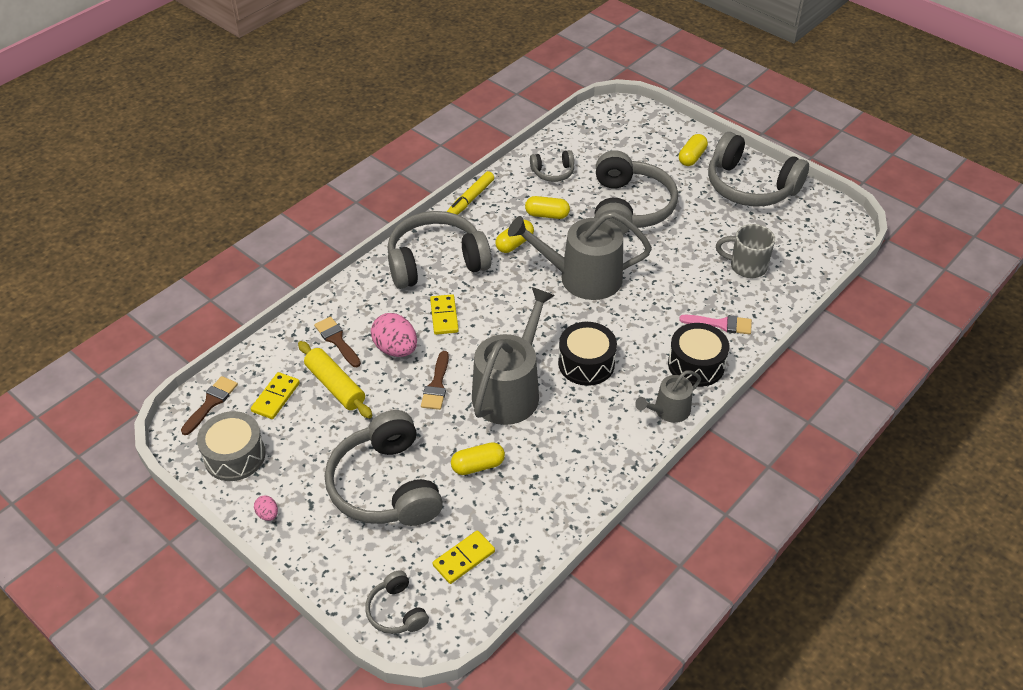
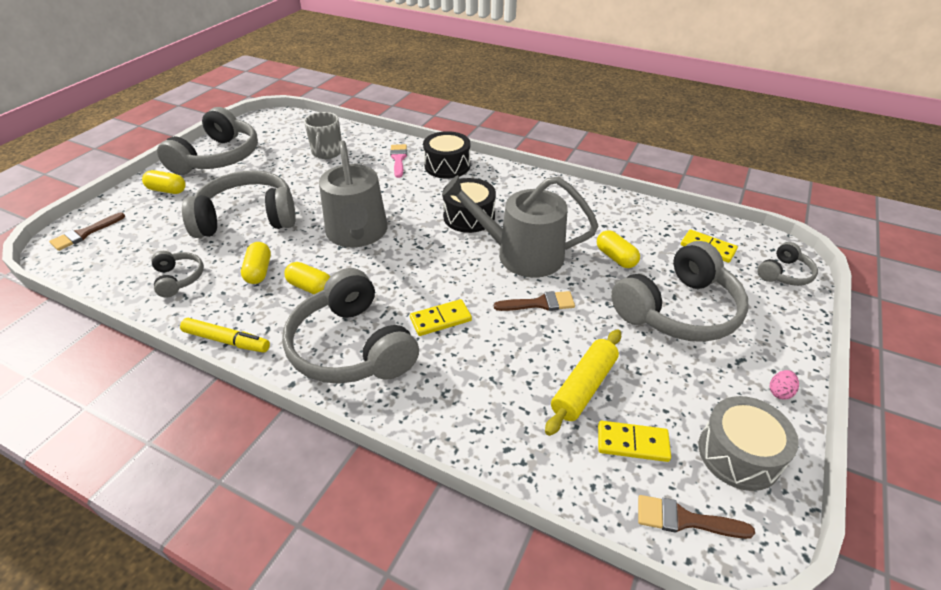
camera: 105 degrees left, 5 degrees down
brown brush [314,316,361,367] -> brown brush moved to [49,213,125,251]
pink egg [371,313,417,357] -> none
grey watering can [635,370,701,423] -> none

